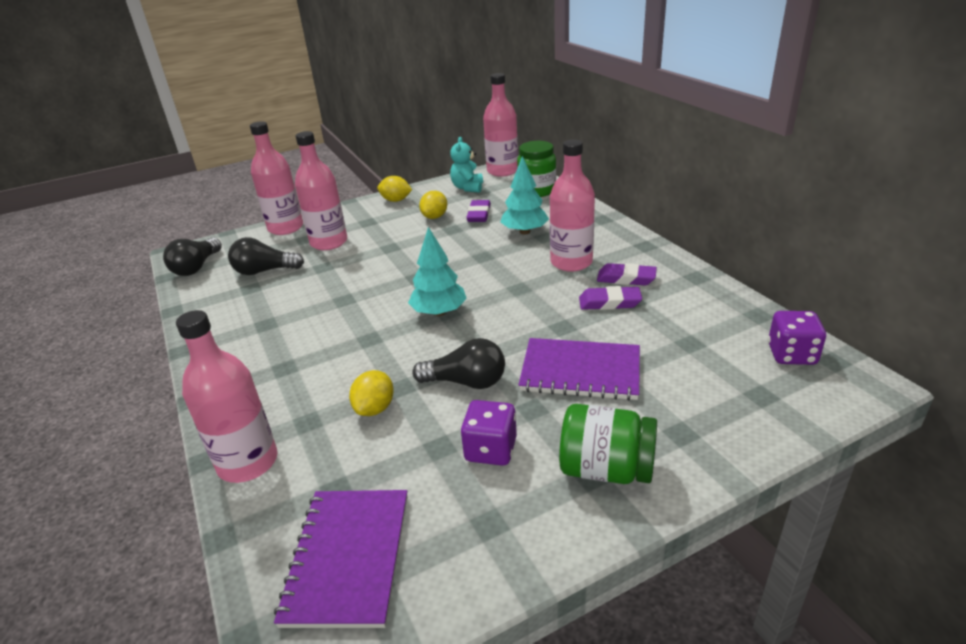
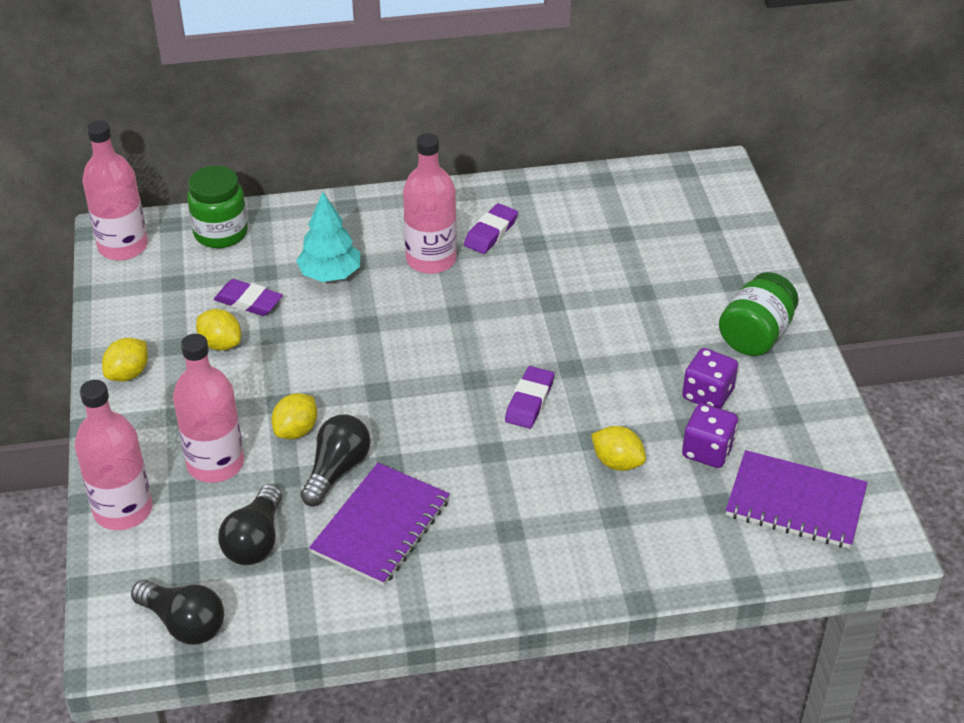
camera: 75 degrees left, 10 degrees up
pink bottle [176,310,277,483] -> none
turquoise tree [408,227,467,316] -> none
black light bulb [412,338,505,389] -> black light bulb moved to [300,415,371,506]
turquoise teddy bear [450,137,483,193] -> none
purple notebook [518,338,640,401] -> purple notebook moved to [309,463,450,586]
purple eraser [579,286,642,310] -> purple eraser moved to [505,366,554,429]
purple dice [768,311,826,365] -> purple dice moved to [682,403,738,468]
none -> yellow lemon [271,393,317,439]

